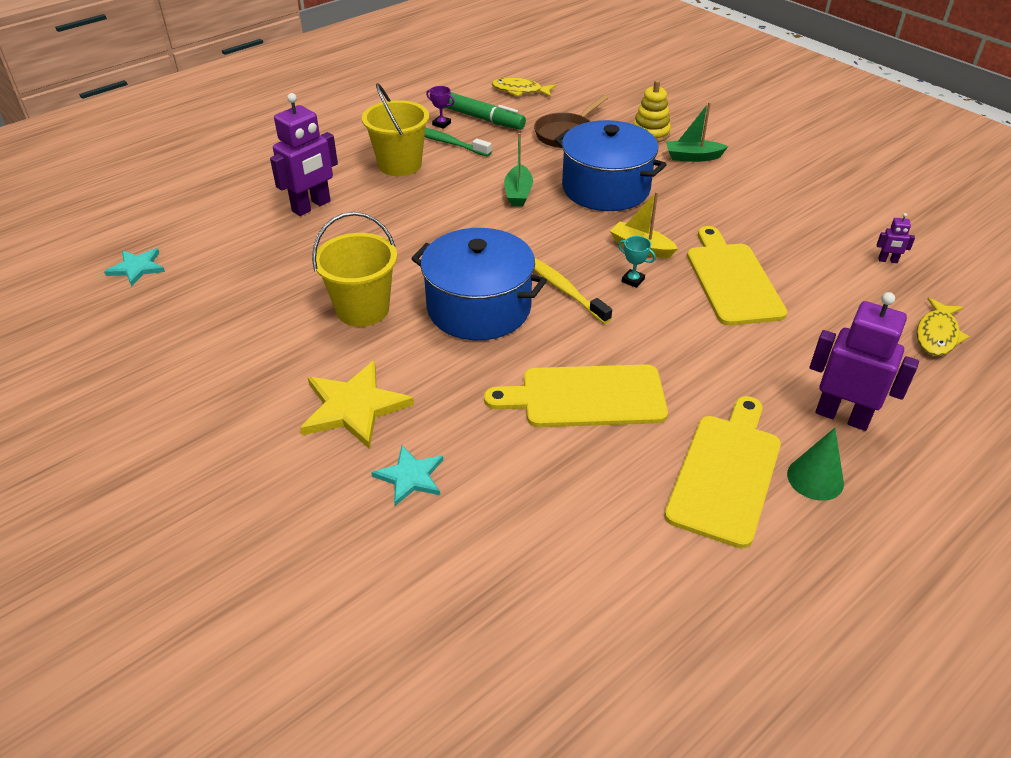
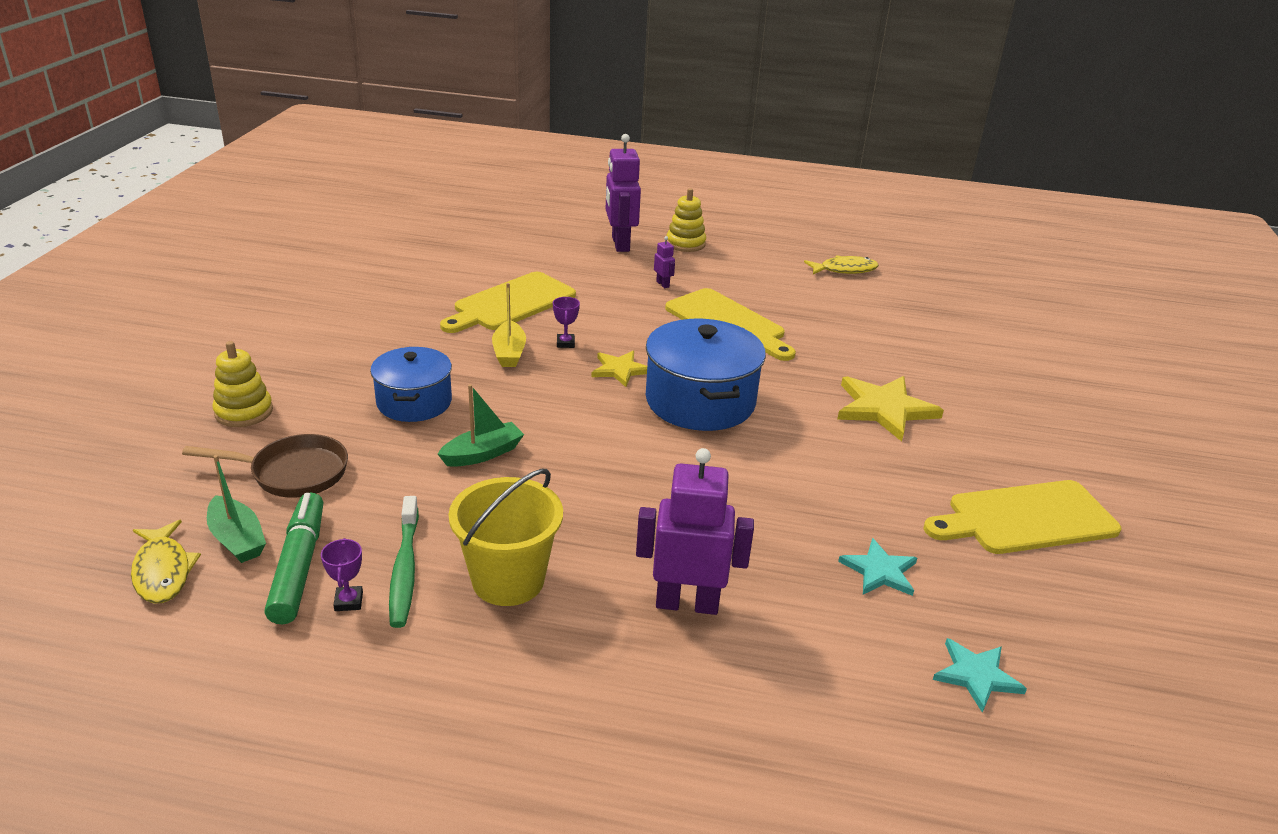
camera: 130 degrees left, 10 degrees down
yellow bucket [312,212,397,327] -> none
turquoise star [371,446,443,506] -> turquoise star moved to [838,538,917,596]
yellow toothbrush [534,258,612,324] -> yellow star [591,351,647,387]
blue pot [554,120,667,211] -> blue pot [370,347,452,422], size x0.65
turquoise trophy [618,236,656,288] -> purple trophy [553,297,580,348]
yellow cutting board [664,396,781,549] -> yellow cutting board moved to [923,480,1121,554]
green boat [666,102,728,162] -> green boat moved to [207,455,266,563]
green cone [787,428,844,501] -> yellow stacking toy [667,188,706,252]
purple robot [877,213,915,263] -> purple robot moved to [654,236,675,288]
yellow fish [917,297,969,356] -> yellow fish moved to [804,255,879,274]

